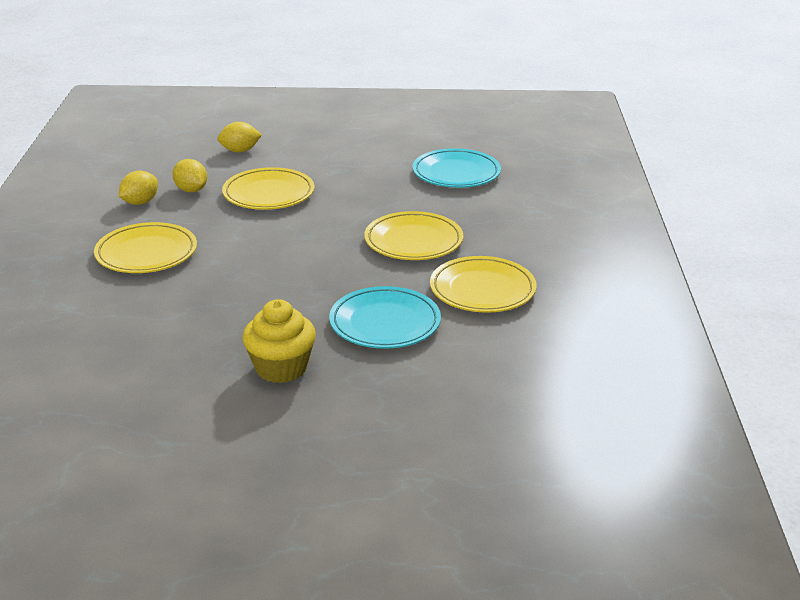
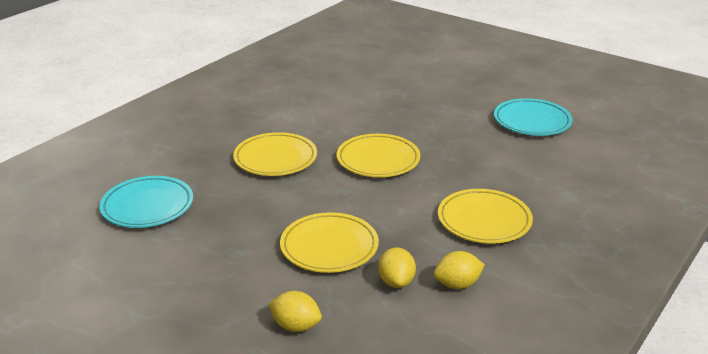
camera: 145 degrees left, 0 degrees up
yellow cupcake [242,299,316,383] -> none
turquoise plate [329,286,441,349] -> turquoise plate moved to [494,98,572,136]
yellow plate [430,256,537,313] -> yellow plate moved to [337,134,420,177]

